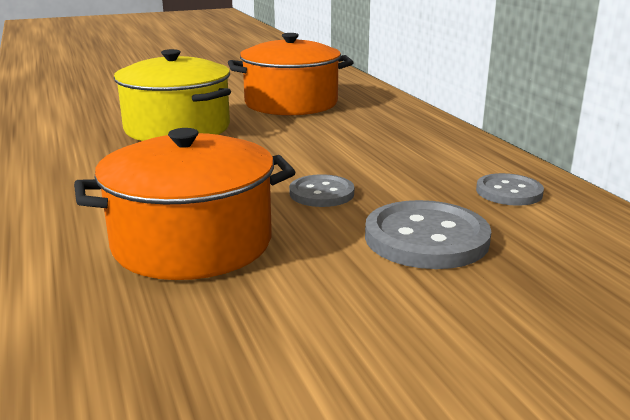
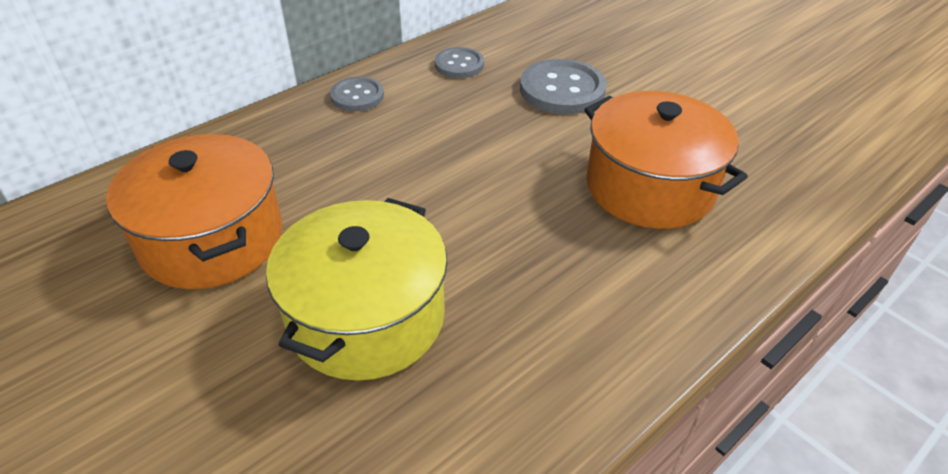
camera: 110 degrees left, 20 degrees up
grey button [289,174,354,207] -> grey button moved to [330,77,384,111]

